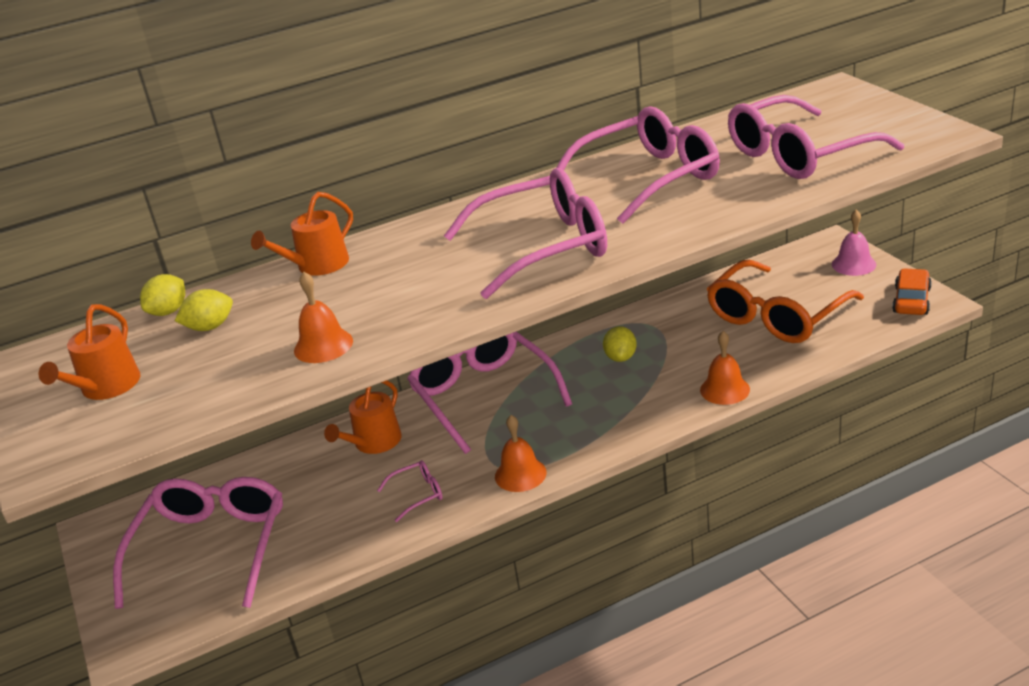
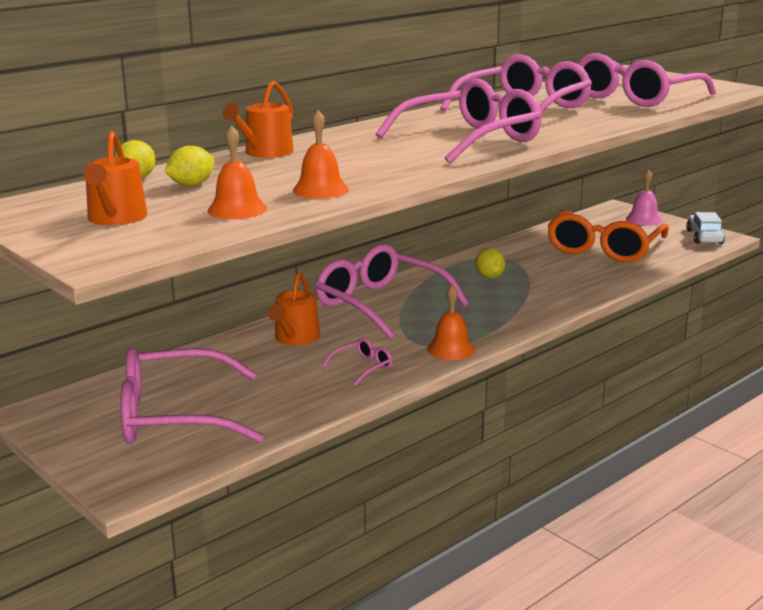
camera: 20 degrees left, 10 degrees down
pink glasses [113,477,283,609] -> pink glasses turned 90 degrees counterclockwise [120,347,264,444]
orange bell [700,331,750,405] -> orange bell moved to [207,125,267,219]
orange car [892,268,932,315] -> white car [686,212,725,244]

